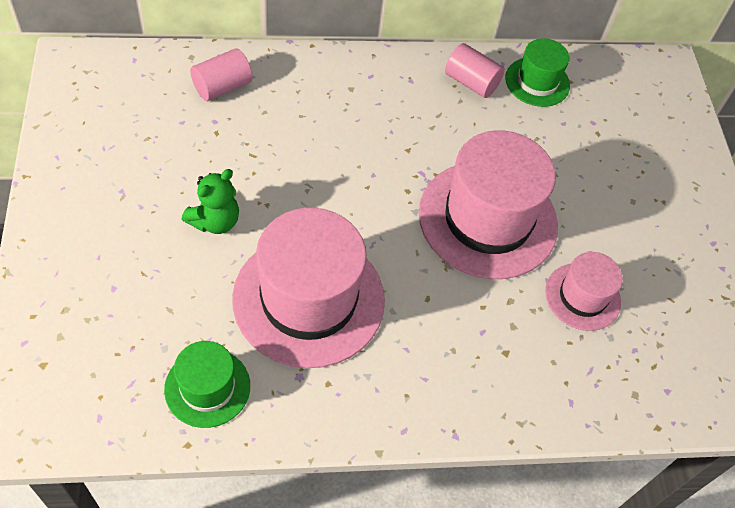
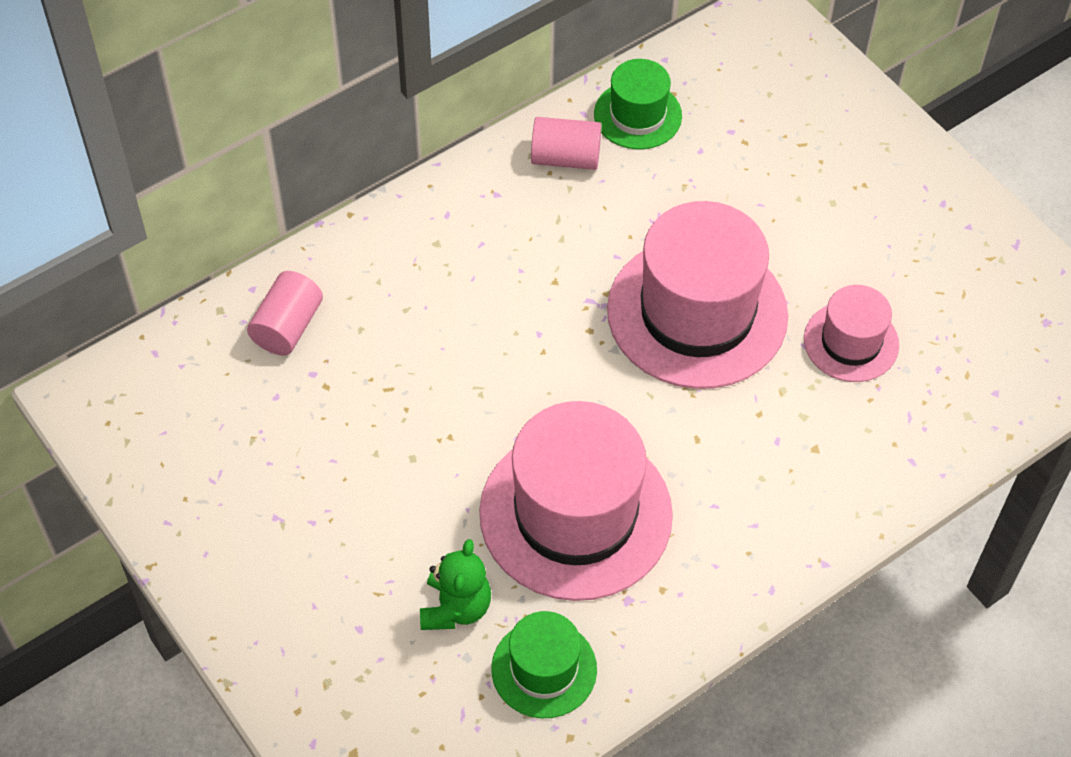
camera: 25 degrees left, 0 degrees up
green teddy bear [182,169,239,234] -> green teddy bear moved to [420,539,491,630]

